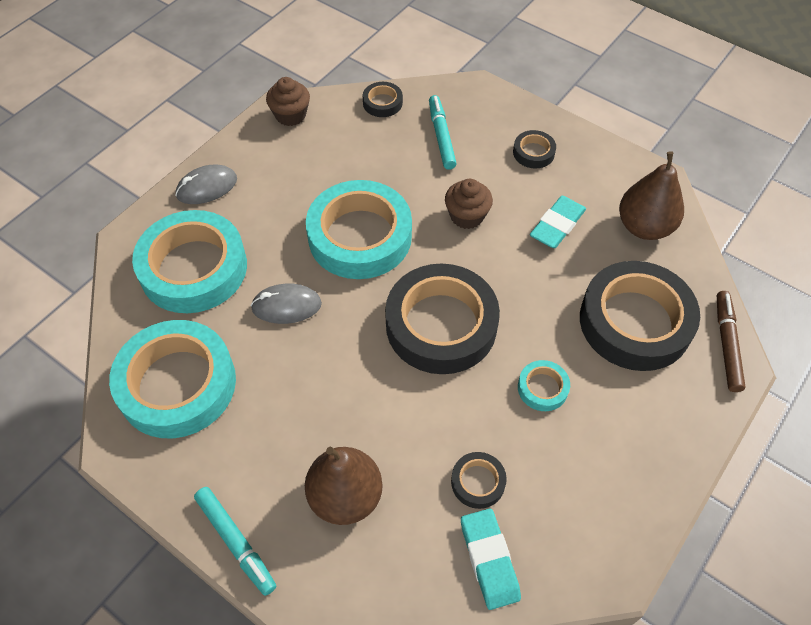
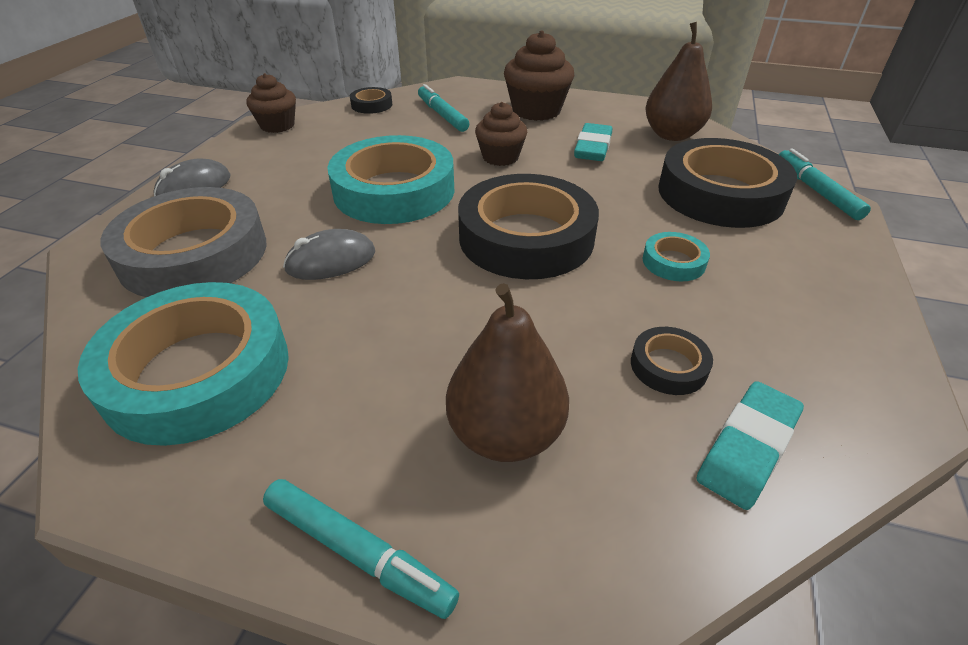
camera: 20 degrees left, 15 degrees down
turquoise tape [132,210,247,313] -> grey tape [100,187,266,297]
turquoise eraser [461,508,521,610] -> turquoise eraser turned 75 degrees clockwise [697,381,804,510]
black tape [513,130,556,168] -> brown cupcake [504,30,574,121]
brown marker [717,291,746,392] -> turquoise marker [779,149,871,220]

